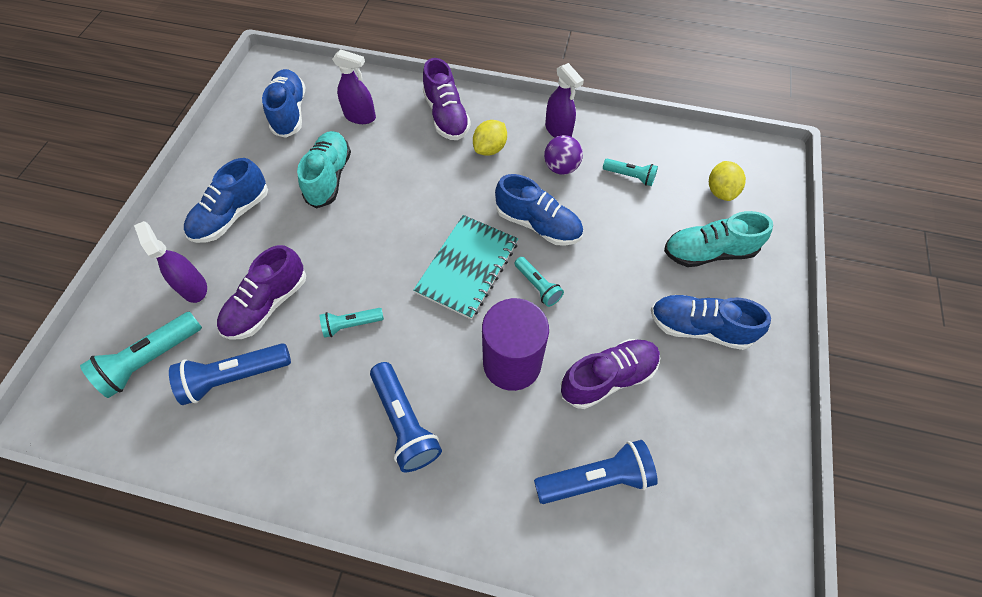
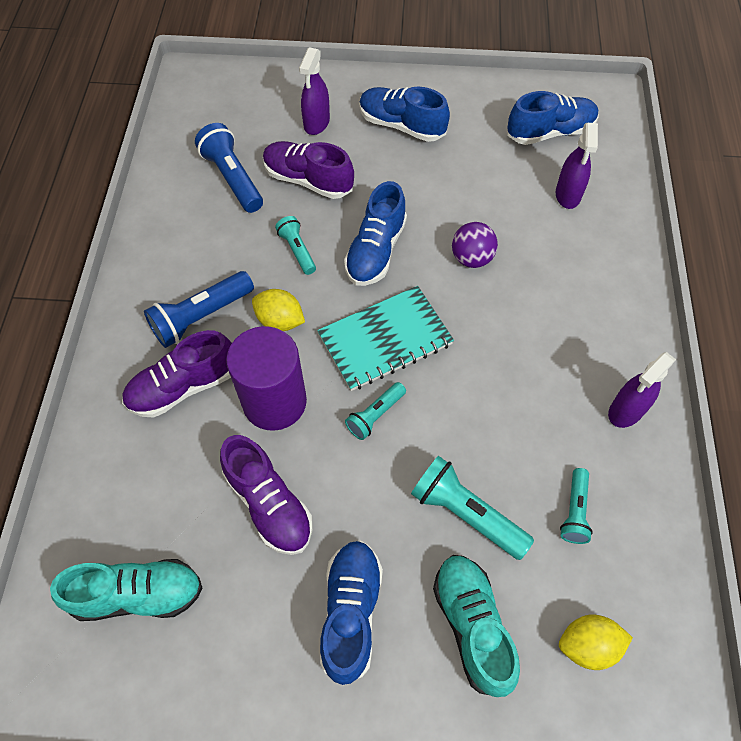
camera: 80 degrees right, 0 degrees up
turquoise flashlight [80,312,202,398] -> turquoise flashlight moved to [411,456,534,560]
purple spray bottle [134,221,207,303] -> purple spray bottle turned 150 degrees clockwise [299,47,330,135]
turquoise shoe [297,131,351,208] -> turquoise shoe moved to [50,559,202,621]
turquoise notebook [414,215,518,319] -> turquoise notebook turned 45 degrees counterclockwise [317,286,454,391]
purple shoe [423,58,471,140] -> purple shoe moved to [122,330,232,418]
yellow lemon [473,120,507,156] -> yellow lemon moved to [252,289,305,331]
blue shoe [495,174,583,246] -> blue shoe moved to [344,181,407,286]
blue flashlight [534,440,658,504] -> none
purple ball [544,135,583,175] -> purple ball moved to [452,222,498,268]

